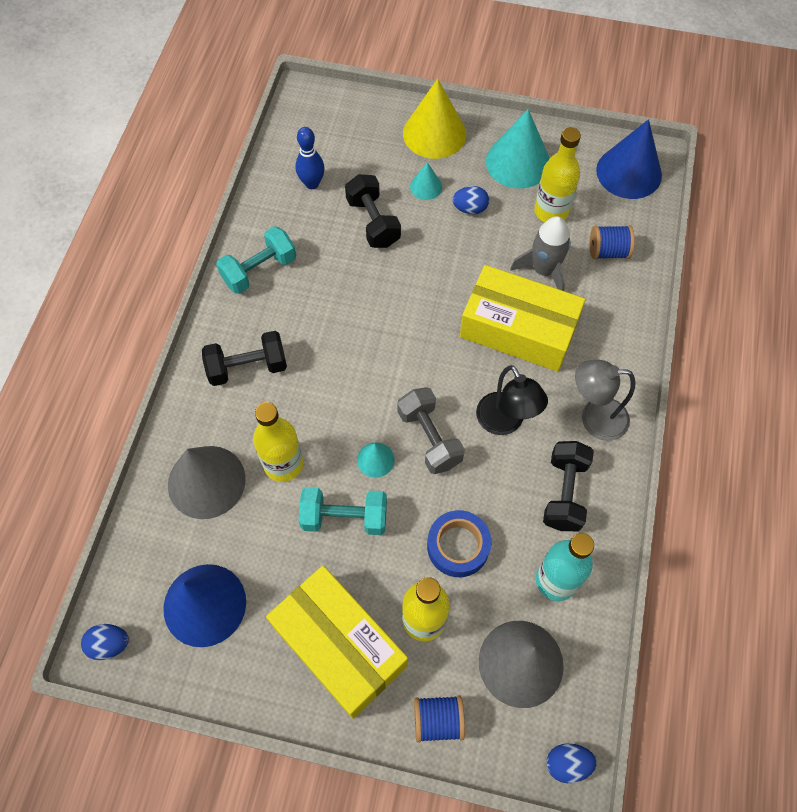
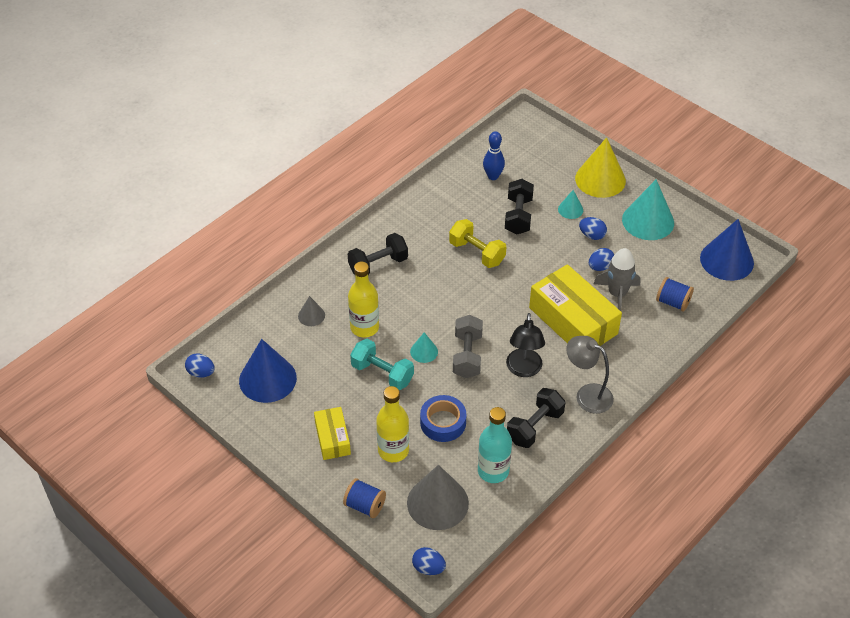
camera: 30 degrees right, 15 degrees down
grey cone [168,446,246,519] -> grey cone [298,296,325,326], size x0.49
black dumbbell [202,331,287,386] -> black dumbbell turned 45 degrees counterclockwise [348,233,408,275]
turquoise dumbbell [216,226,296,294] -> none
yellow box [266,566,408,719] -> yellow box [314,407,351,460], size x0.54
yellow bottle [534,127,581,223] -> none
none -> yellow dumbbell [449,219,506,268]
none -> blue egg [589,248,614,271]

